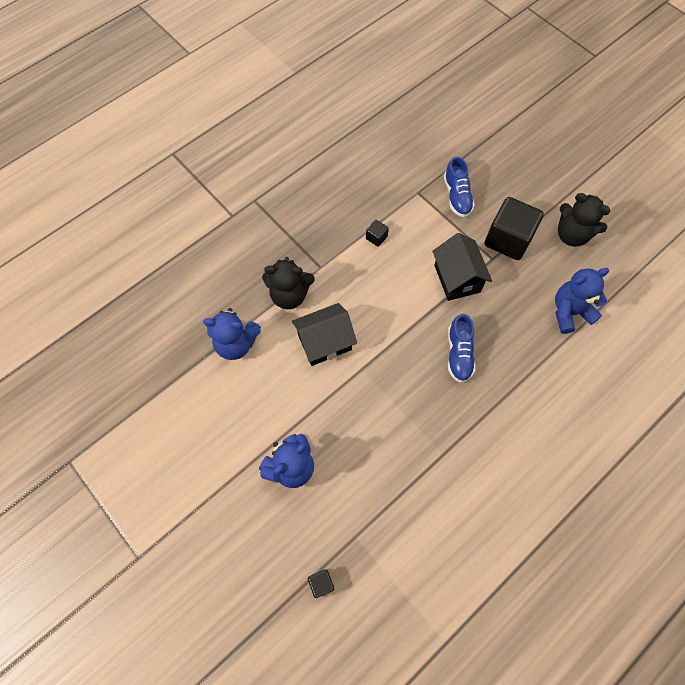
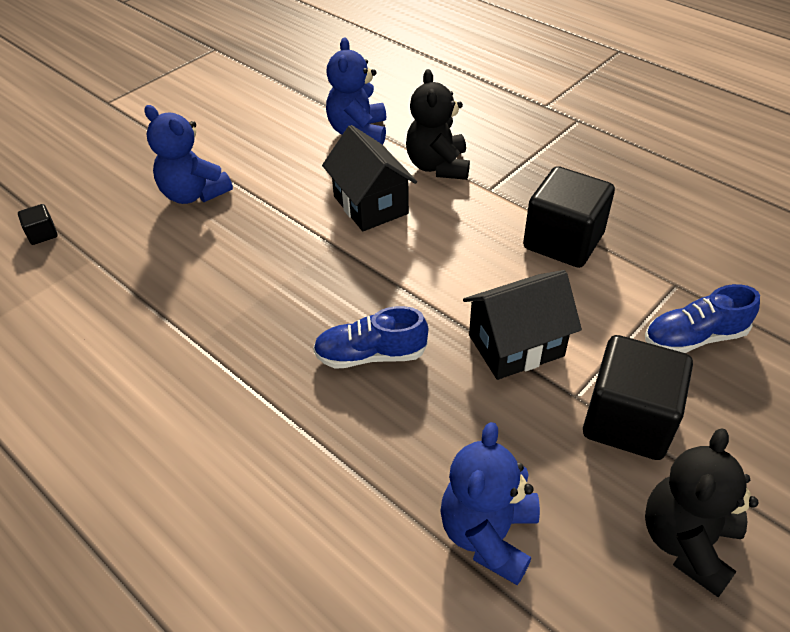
camera: 85 degrees right, 20 degrees down
black cube [366,220,389,247] -> black cube [523,166,615,268], size x2.35
blue teddy bear [555,268,609,334] -> blue teddy bear turned 135 degrees counterclockwise [440,422,540,585]

